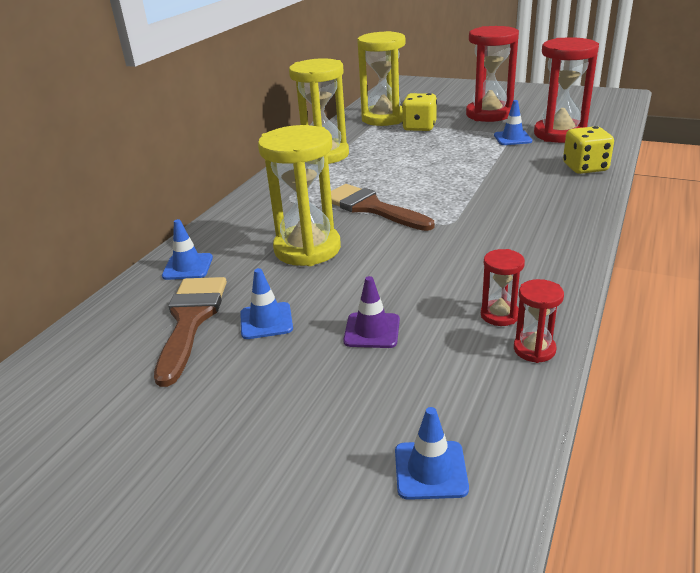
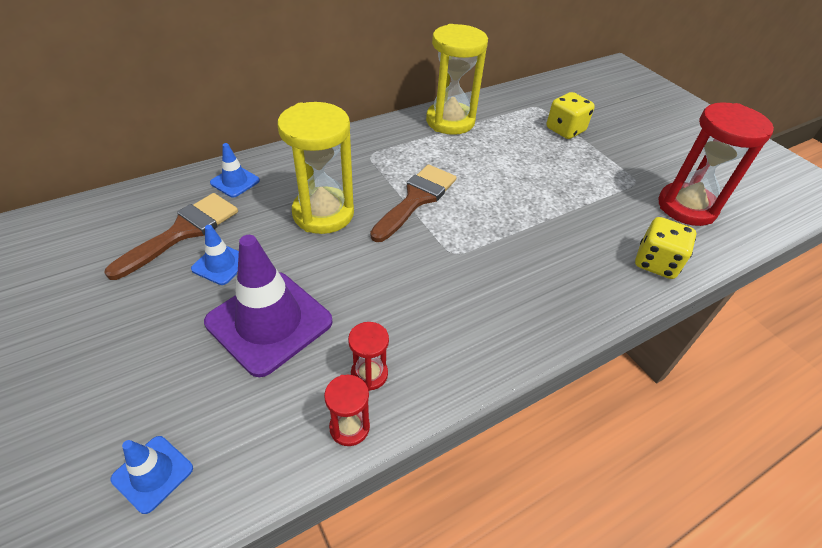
camera: 30 degrees right, 15 degrees up
brown brush [331,184,434,231] -> brown brush turned 45 degrees clockwise [370,164,457,242]
purple traffic cone [343,276,400,348] -> purple traffic cone [204,235,332,377], size x2.04
yellow hourglass [357,31,405,126] -> none
red hourglass [466,26,519,122] -> none
blue traffic cone [494,100,532,145] -> none

